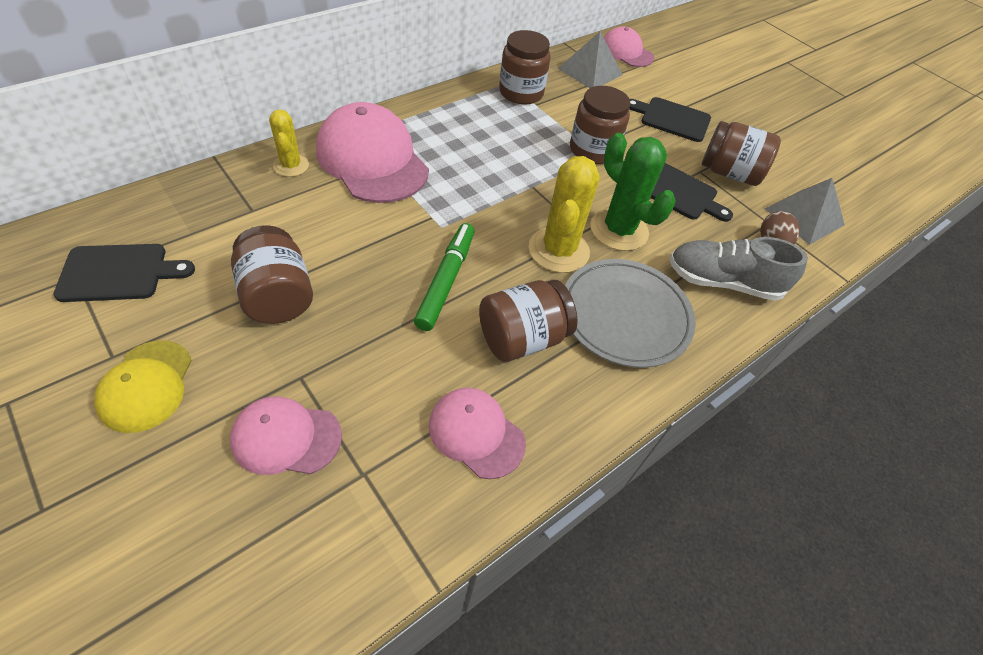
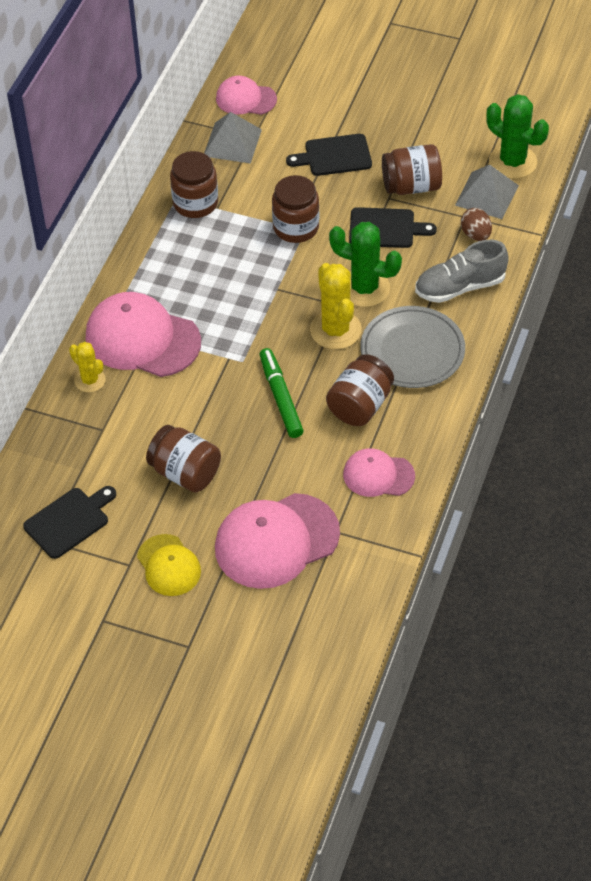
camera: 25 degrees left, 0 degrees up
pink cap [230,396,342,475] -> pink cap [215,493,340,589], size x1.75
none -> green cactus [486,94,549,179]

